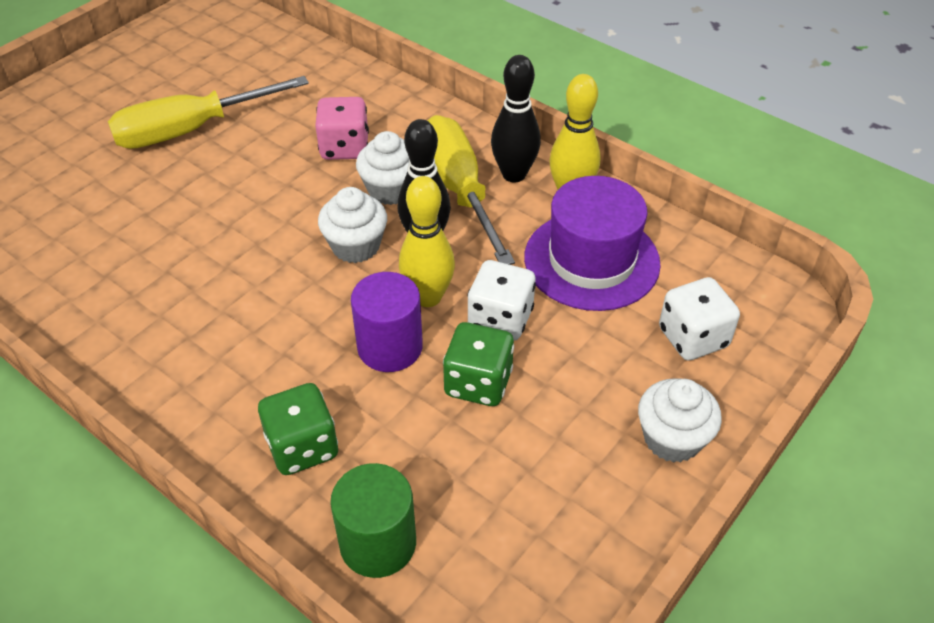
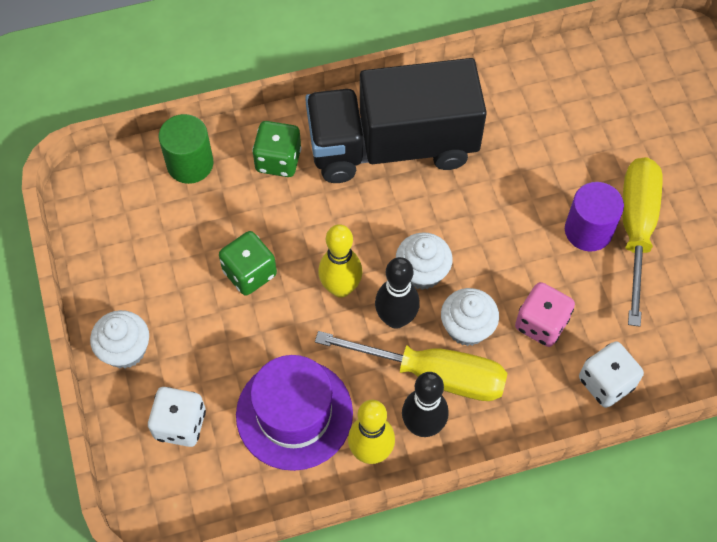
camera: 125 degrees right, 15 degrees up
purple cylinder [351,272,423,372] -> purple cylinder moved to [565,182,624,251]
white dice [467,260,536,341] -> white dice moved to [579,341,644,408]
none -> black truck [305,58,487,183]

